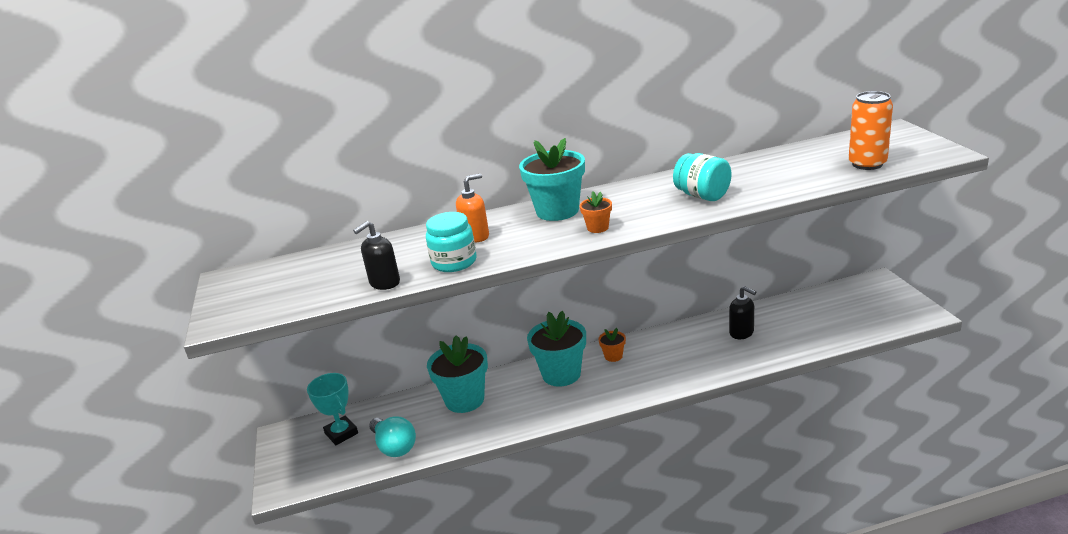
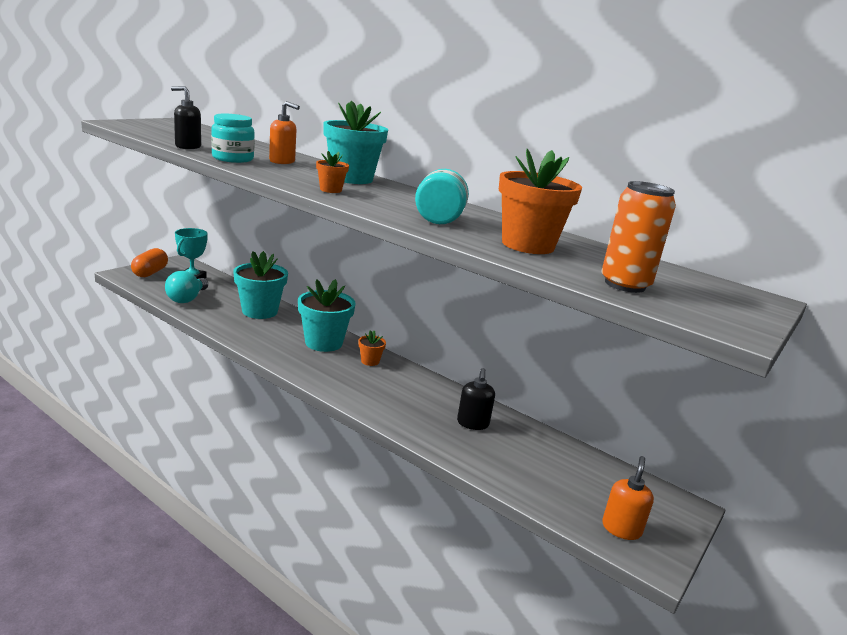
camera: 45 degrees right, 5 degrees down
none -> orange capsule [131,248,168,277]
none -> orange flower pot [499,149,582,254]
none -> orange soap dispenser [602,456,654,540]

